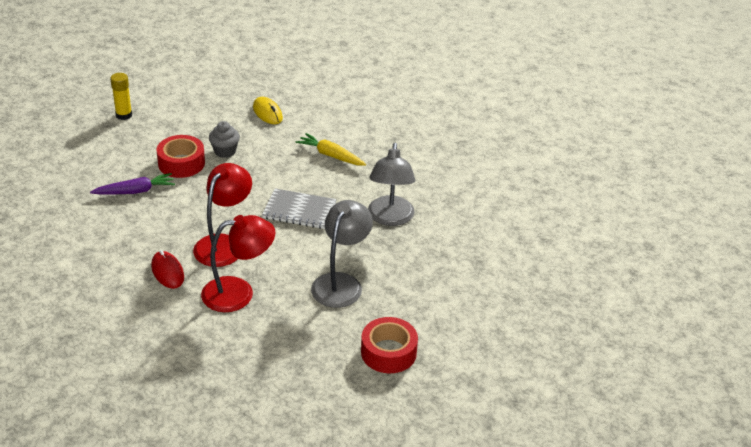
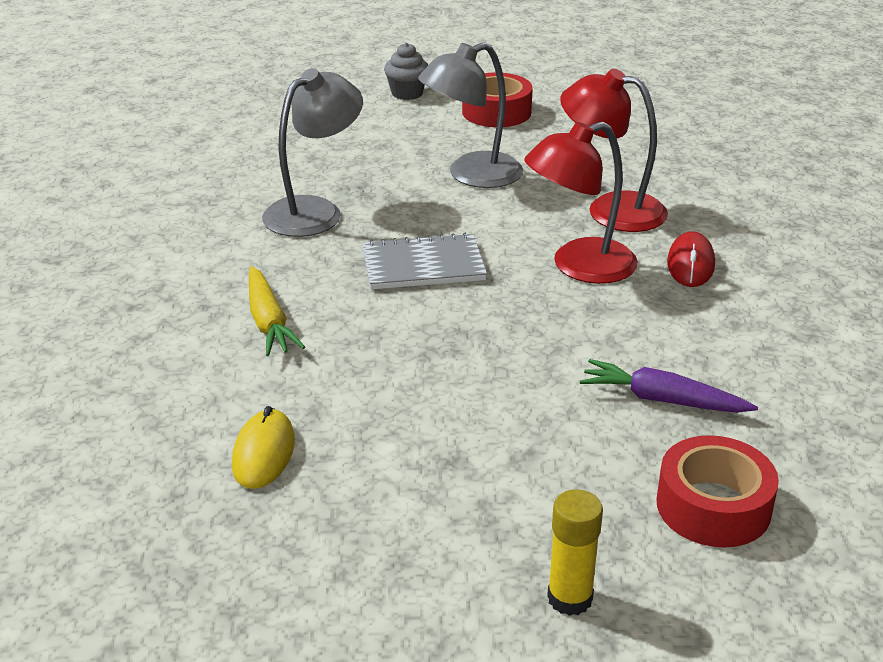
camera: 140 degrees left, 5 degrees down
red tape [157,135,205,178] -> red tape moved to [657,435,779,547]
grey cupcake [209,121,240,158] -> grey cupcake moved to [384,43,428,100]
grey notebook [262,188,337,229] -> grey notebook turned 60 degrees counterclockwise [362,233,487,290]

